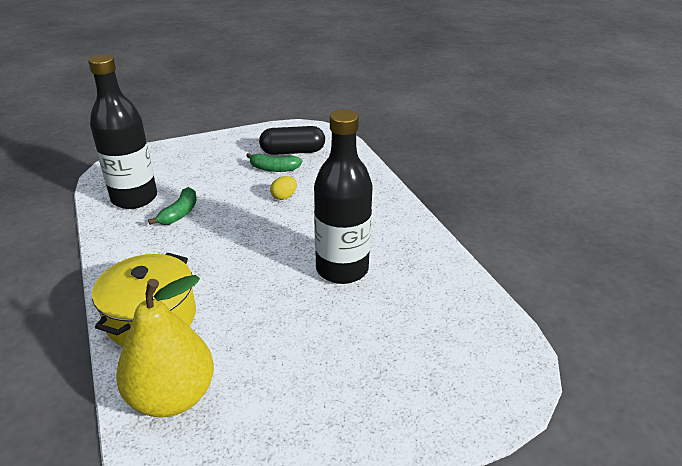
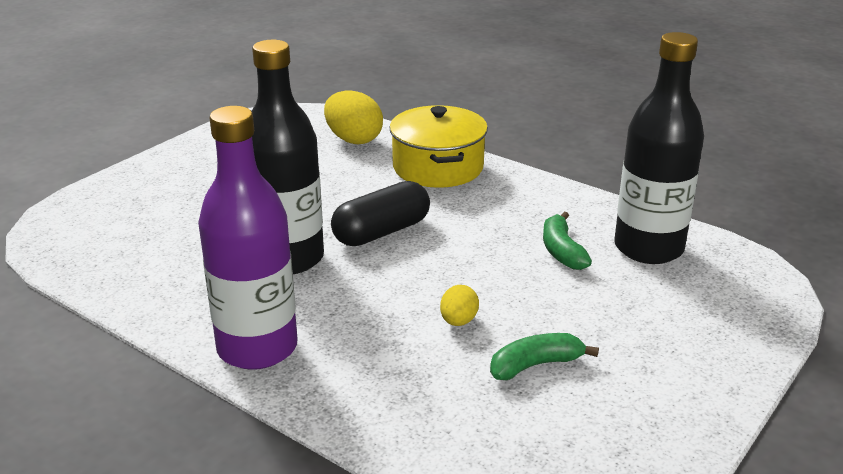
camera: 150 degrees right, 5 degrees down
yellow pear [116,275,214,418] -> yellow egg [324,90,383,144]
black capsule [259,126,325,155] -> black capsule moved to [331,181,430,246]
none -> purple bottle [198,106,298,370]

